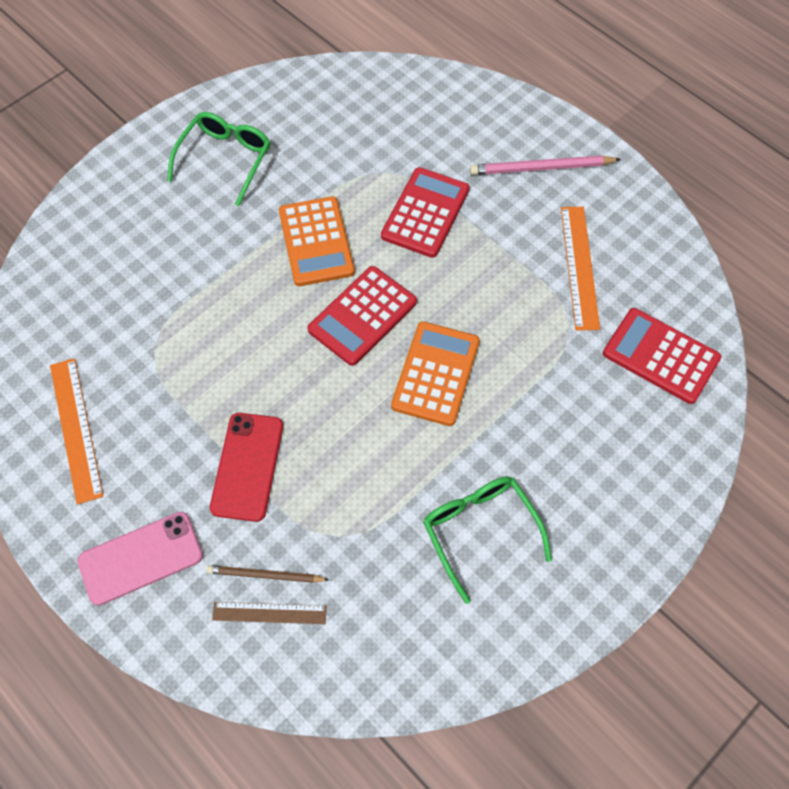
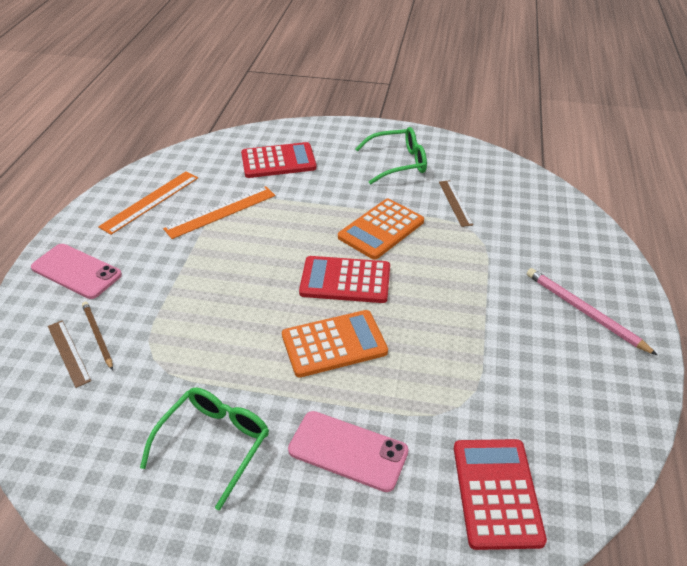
camera: 55 degrees right, 20 degrees down
red phone [210,413,283,522] -> none
red calculator [381,167,469,258] -> red calculator moved to [241,142,317,178]
orange ruler [561,207,600,330] -> orange ruler moved to [163,186,275,239]
none -> pink phone [288,411,409,492]
none -> brown ruler [439,180,473,227]

